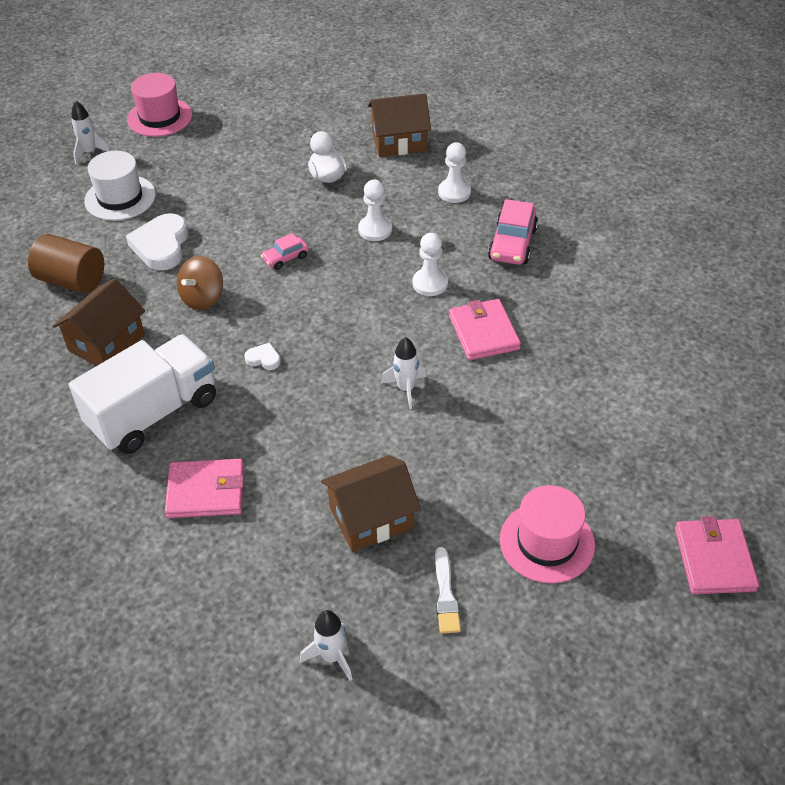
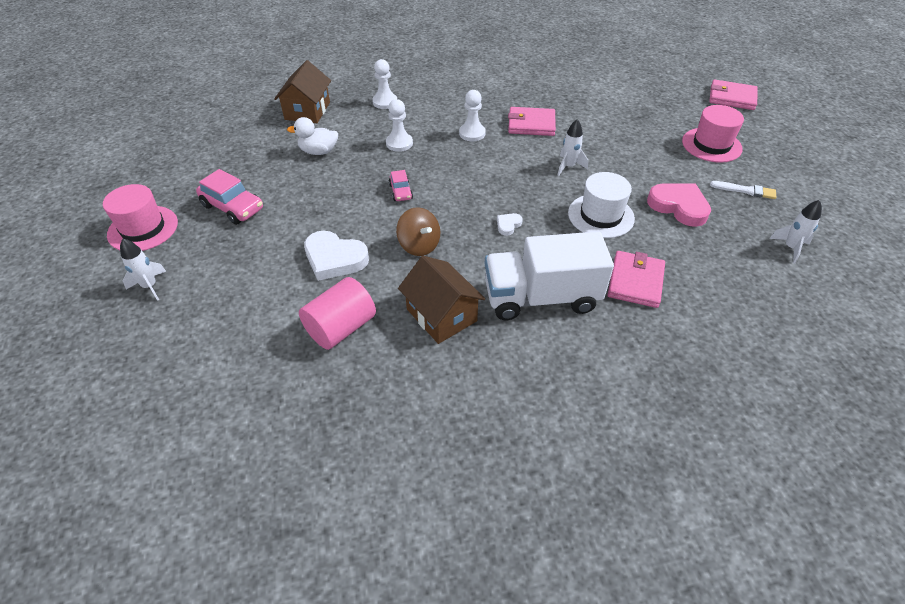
camera: 70 degrees left, 0 degrees up
brown cylinder [28,234,104,294] -> pink cylinder [299,277,376,350]
white truck [69,334,216,454] -> white truck turned 75 degrees counterclockwise [484,231,614,320]
white hat [84,151,156,221] -> white hat moved to [568,172,635,238]
brown house [321,455,421,552] -> pink heart [647,183,711,227]
pink car [488,199,538,265] -> pink car moved to [196,169,263,225]

